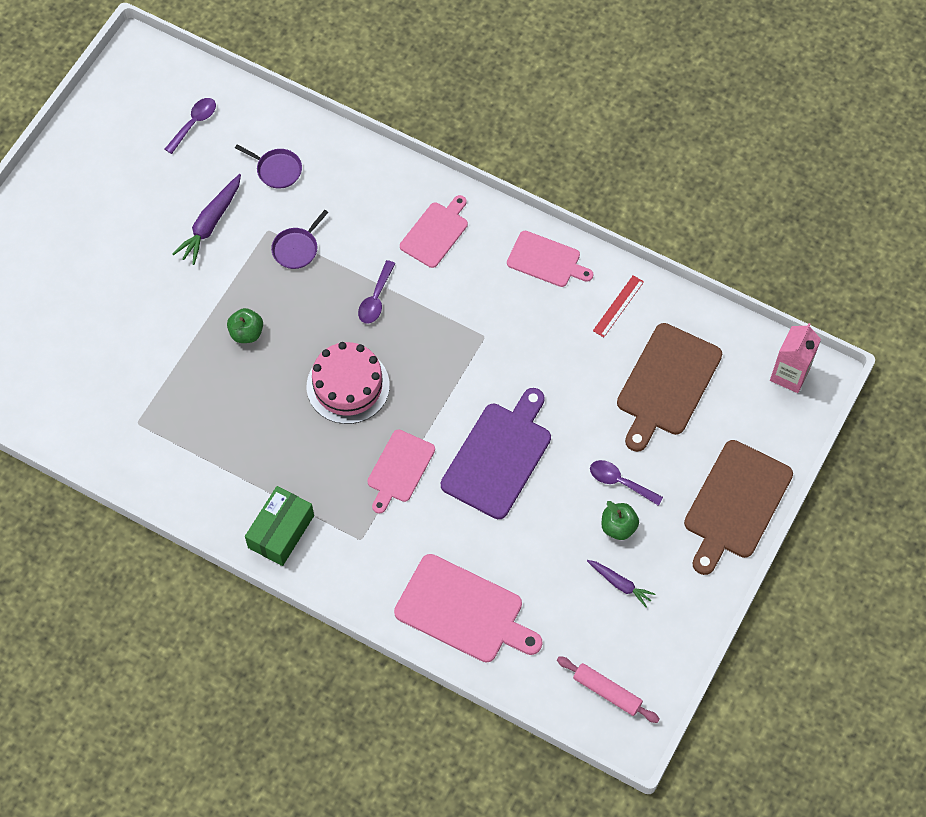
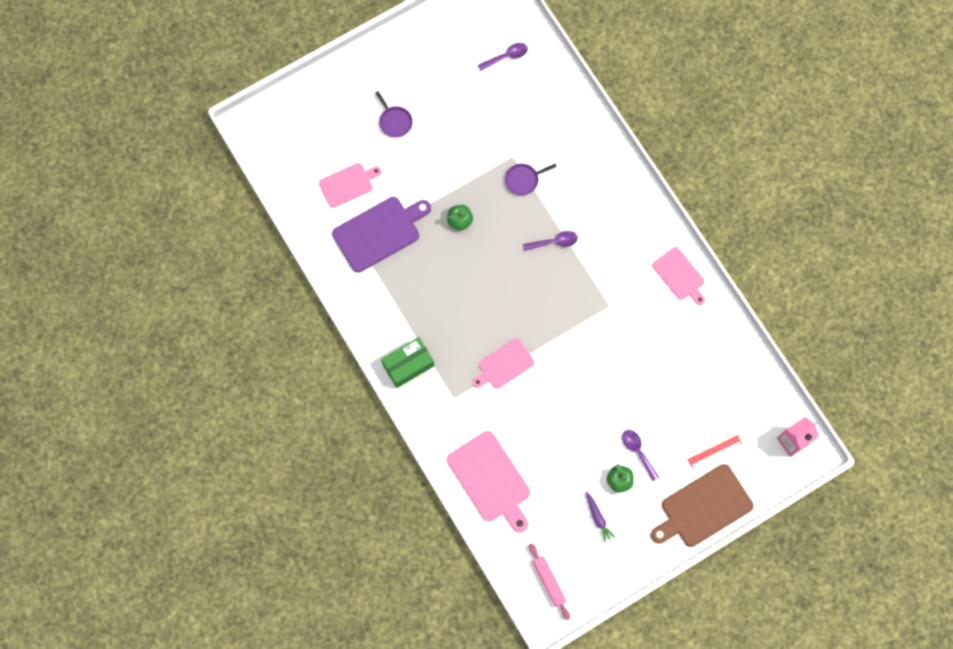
camera: 30 degrees right, 10 degrees up
purple carrot [172,174,241,265] -> none
purple pan [235,145,302,189] -> purple pan moved to [375,91,413,138]
pink cake [307,342,390,424] -> none
purple spoon [358,260,395,324] -> purple spoon turned 150 degrees counterclockwise [523,231,578,251]
pink cutting board [400,195,468,268] -> pink cutting board moved to [319,163,382,208]
purple cutting board [441,388,551,519] -> purple cutting board moved to [332,197,431,273]
red ruler [593,275,644,337] -> red ruler moved to [687,435,742,468]
brown cutting board [617,323,722,452] -> none

